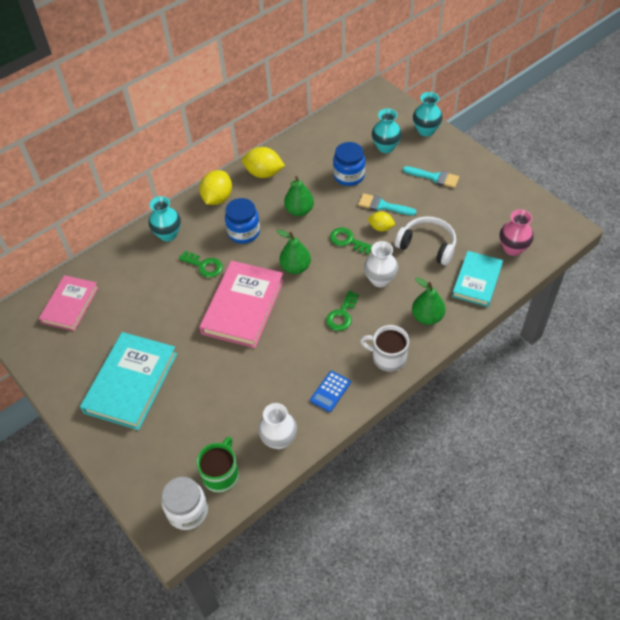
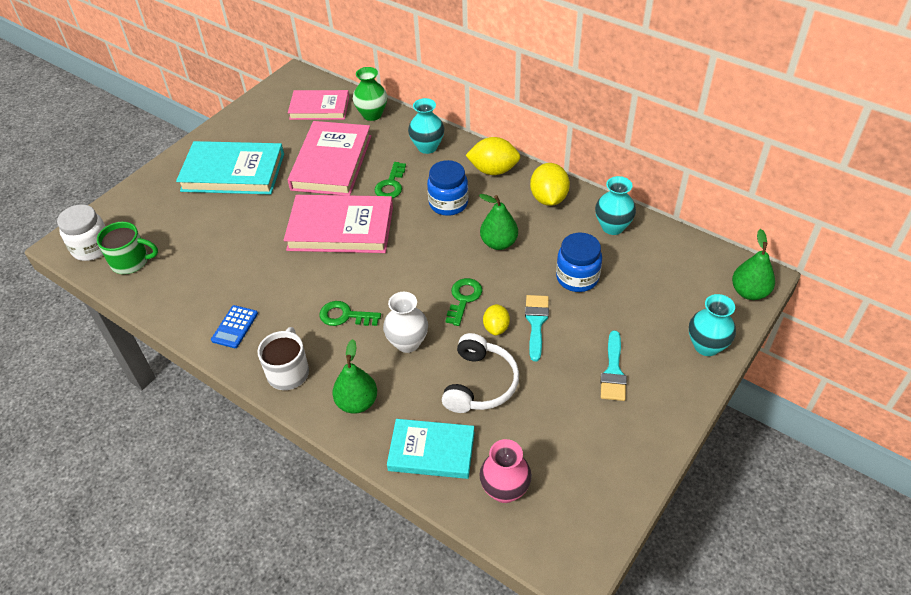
camera: 75 degrees right, 5 degrees down
white vase [258,403,297,449] -> none
green pear [277,230,311,274] -> green pear moved to [732,229,775,300]
blue calculator [310,371,351,412] -> blue calculator turned 90 degrees counterclockwise [211,305,258,348]
turquoise vase [372,108,402,153] -> turquoise vase moved to [595,176,636,235]
none -> pink book [288,121,372,196]
none -> green vase [353,67,387,121]

